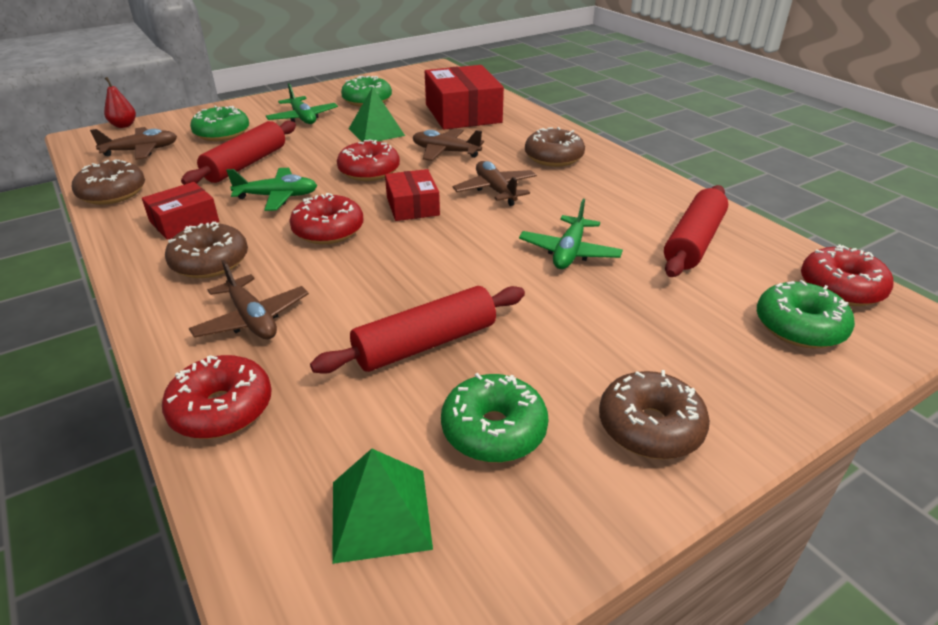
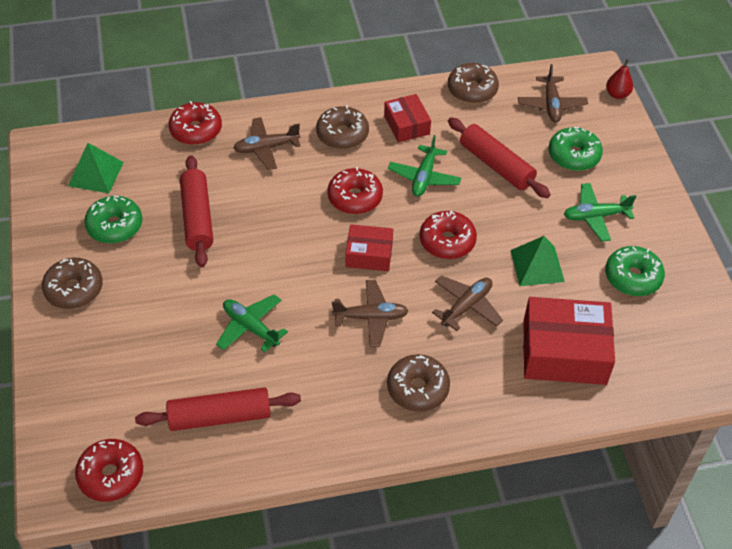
camera: 110 degrees right, 15 degrees up
red rolling pin [664,185,728,277] -> red rolling pin turned 60 degrees counterclockwise [135,387,301,431]
green donut [757,280,855,348] -> none

